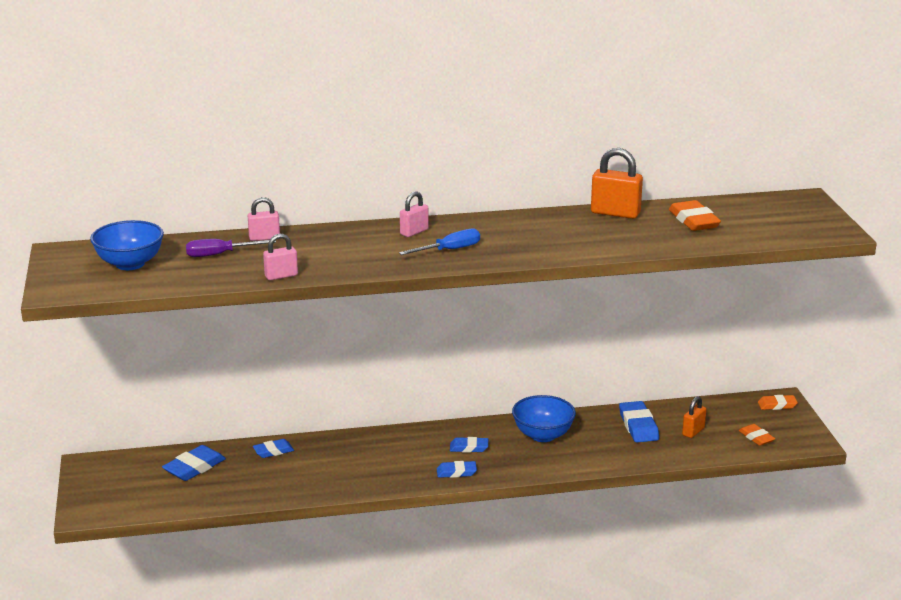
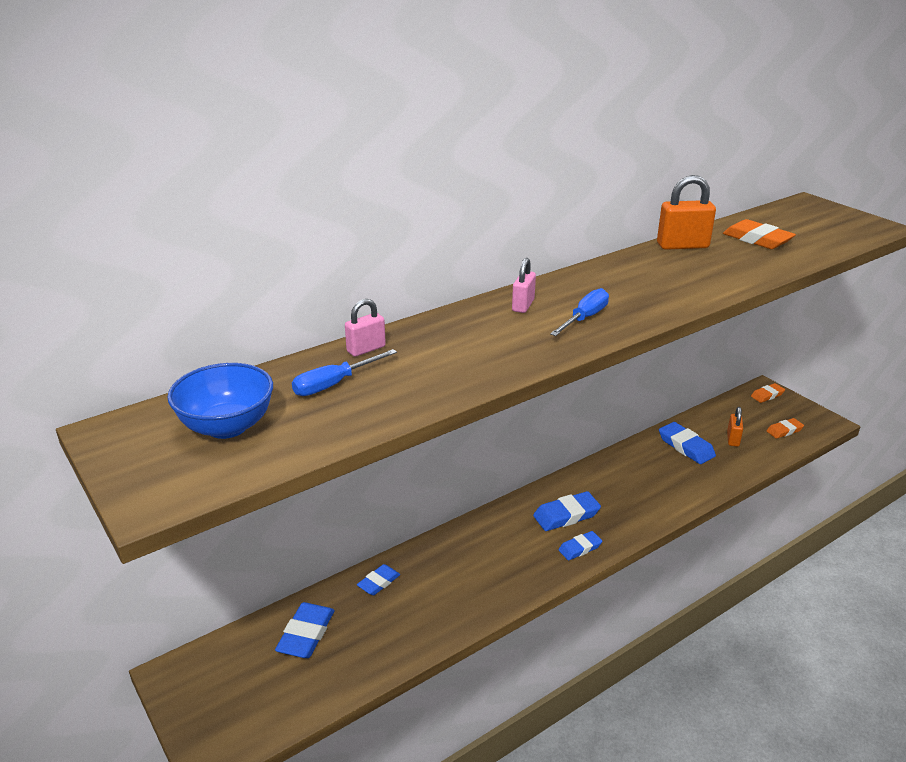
camera: 25 degrees left, 5 degrees up
purple screwdriver [186,239,276,257] -> blue screwdriver [292,349,397,396]
pink padlock [263,234,298,280] -> none
blue eraser [450,437,488,453] -> blue eraser [533,491,601,531], size x1.58
blue bowl [512,395,576,442] -> none
orange eraser [739,424,775,446] -> orange eraser turned 60 degrees counterclockwise [767,418,804,439]

